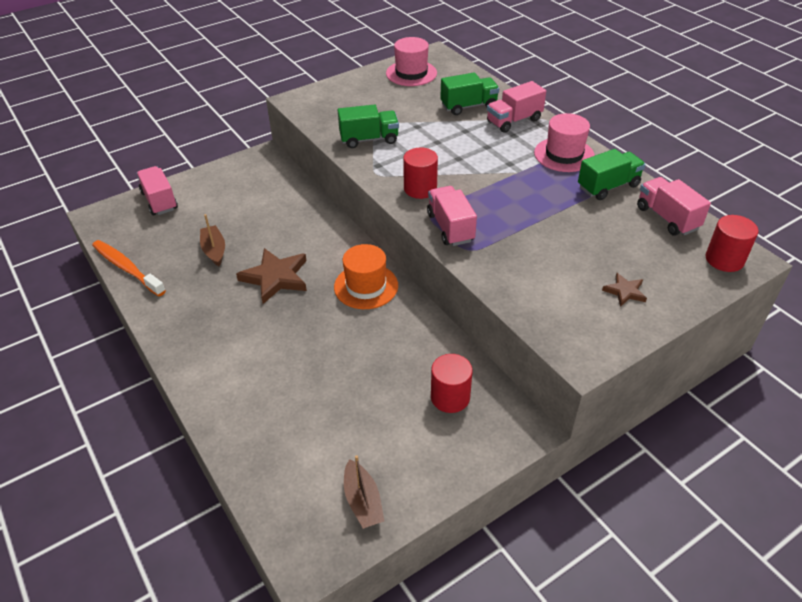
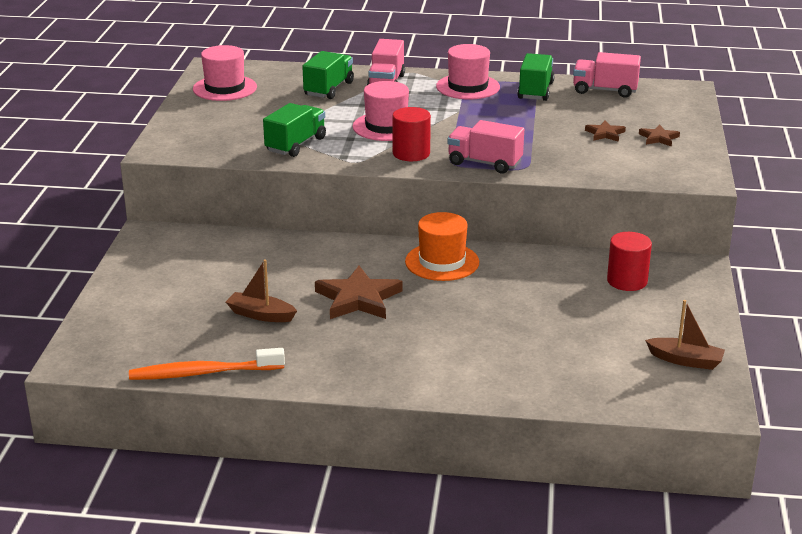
camera: 50 degrees left, 15 degrees down
pink truck [136,166,178,215] -> none
red cylinder [706,215,759,272] -> none
none -> pink hat [353,81,409,141]
none -> brown star [585,120,626,142]

